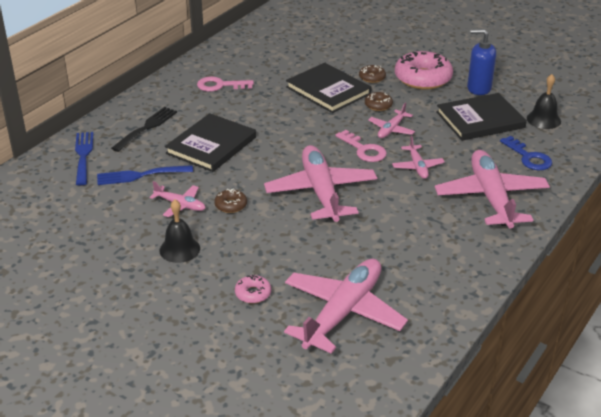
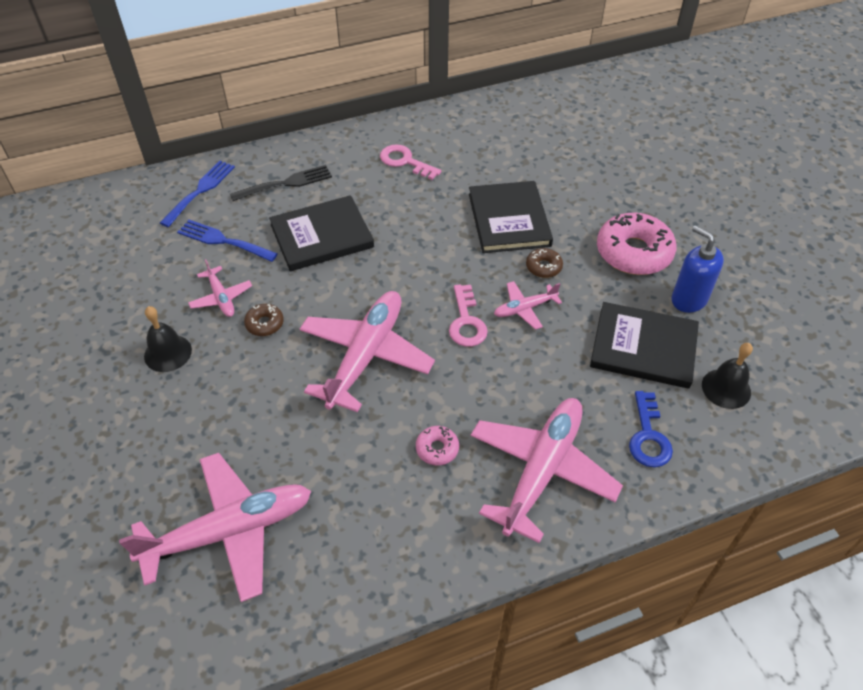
camera: 35 degrees right, 15 degrees up
pink donut [235,274,271,304] -> pink donut moved to [416,426,459,465]
brown donut [359,65,386,83] -> none
pink plane [392,136,445,179] -> none

